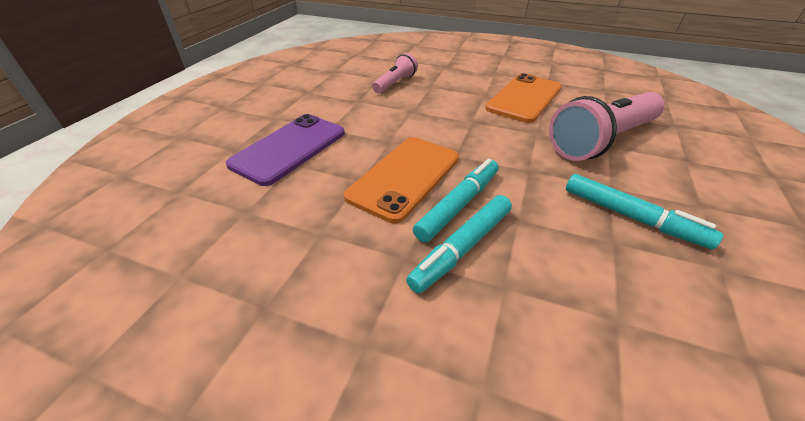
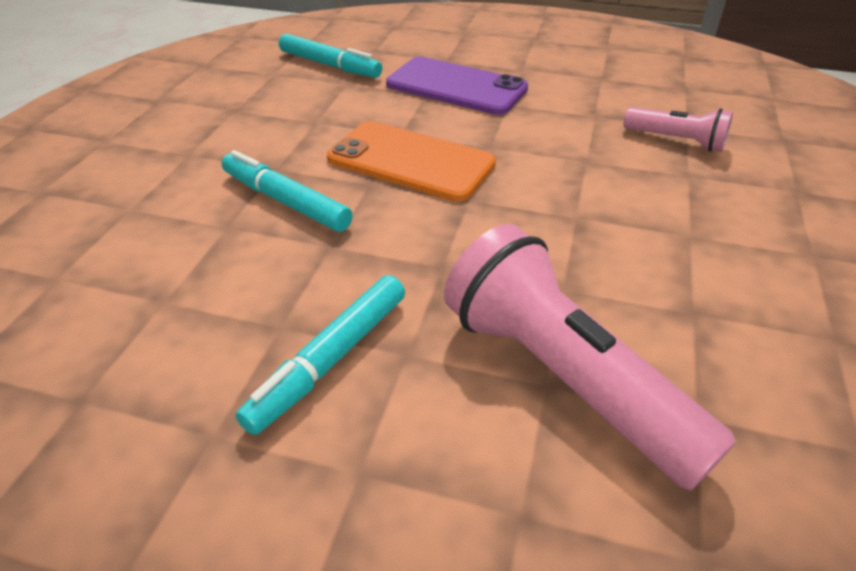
camera: 85 degrees right, 0 degrees up
turquoise marker [413,159,498,242] -> turquoise marker moved to [279,34,382,78]
orange phone [485,73,561,123] -> none

